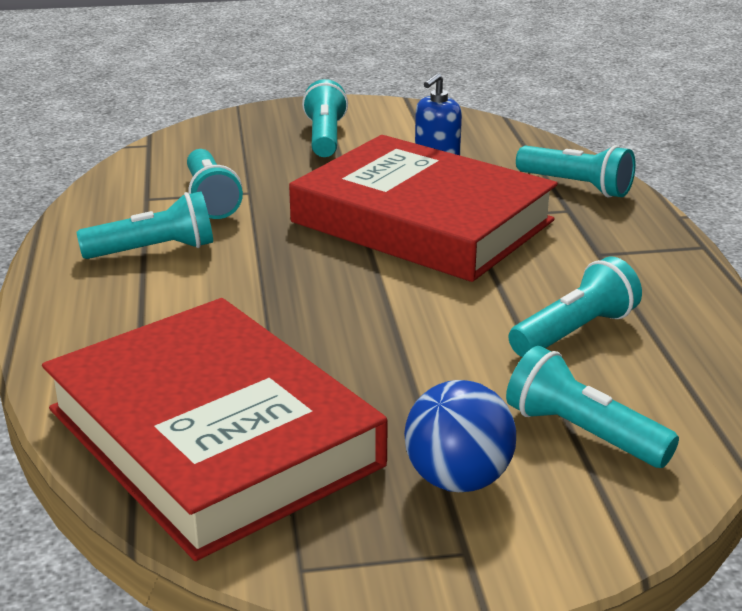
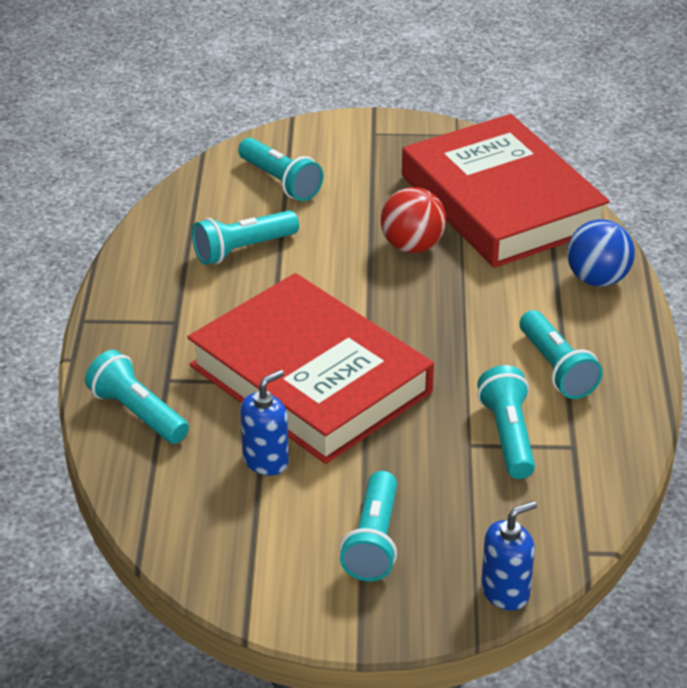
camera: 170 degrees left, 10 degrees up
turquoise flashlight [76,191,213,259] -> turquoise flashlight turned 105 degrees counterclockwise [520,310,603,399]
blue ball [404,380,516,492] -> blue ball moved to [567,219,635,287]
none -> red ball [381,187,446,253]
none -> blue soap dispenser [481,501,537,610]

